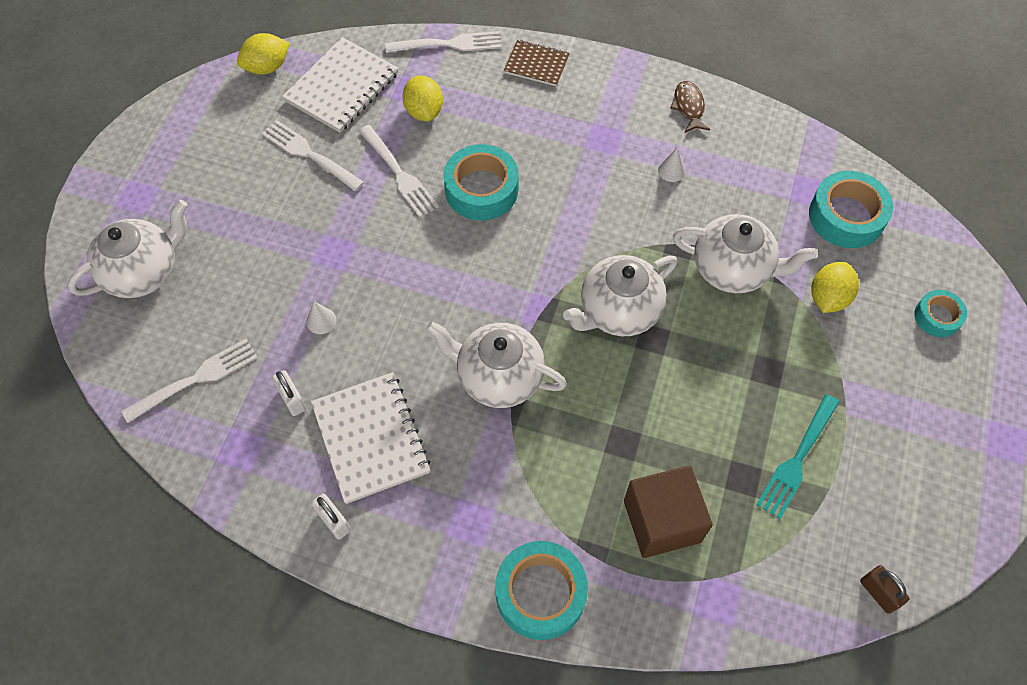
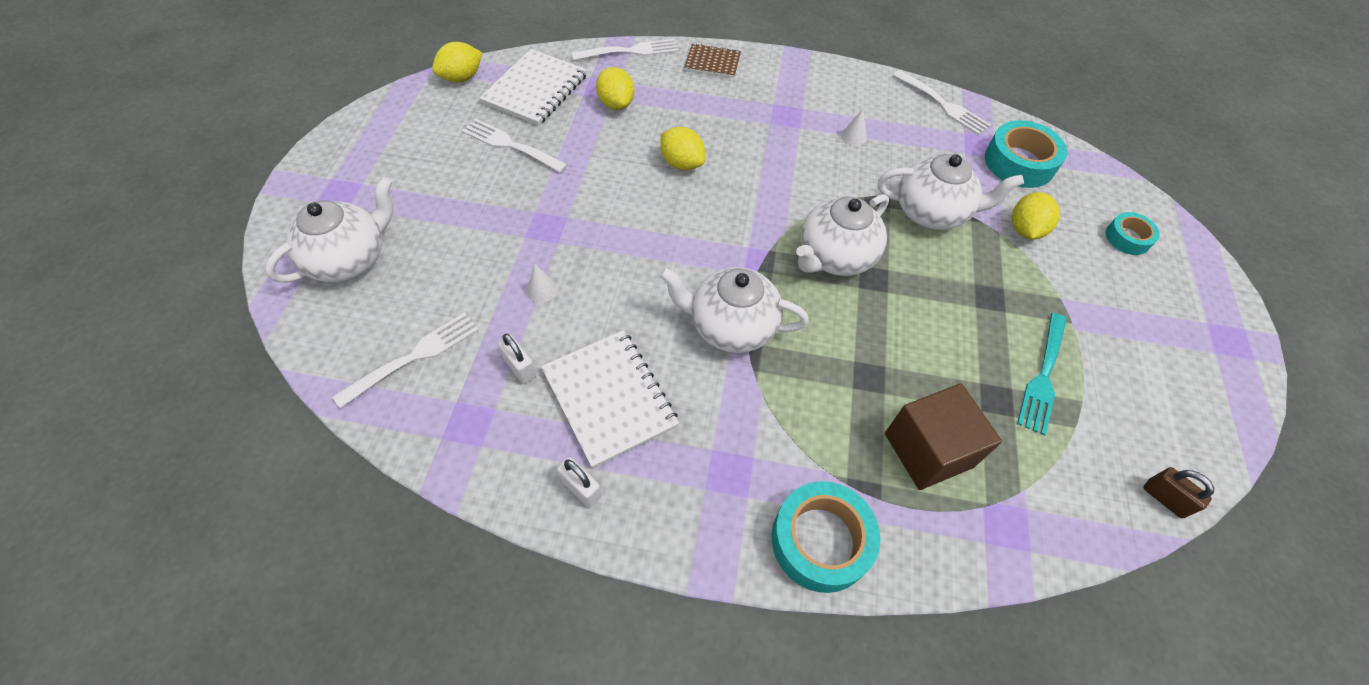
camera: 10 degrees left, 5 degrees down
white fork [359,125,439,218] -> white fork moved to [893,70,991,135]
turquoise tape [443,144,519,220] -> yellow lemon [660,127,705,170]
brown fish [670,81,710,133] -> none

